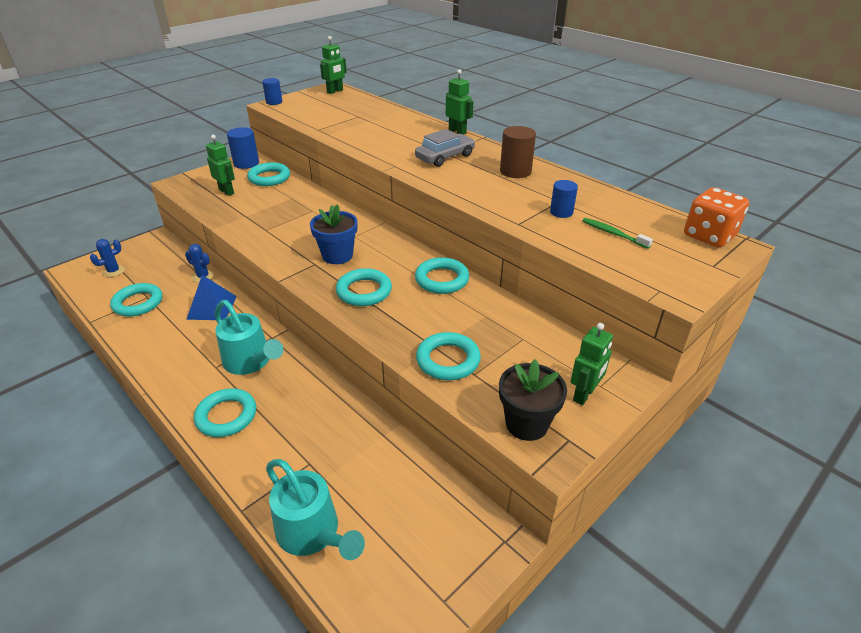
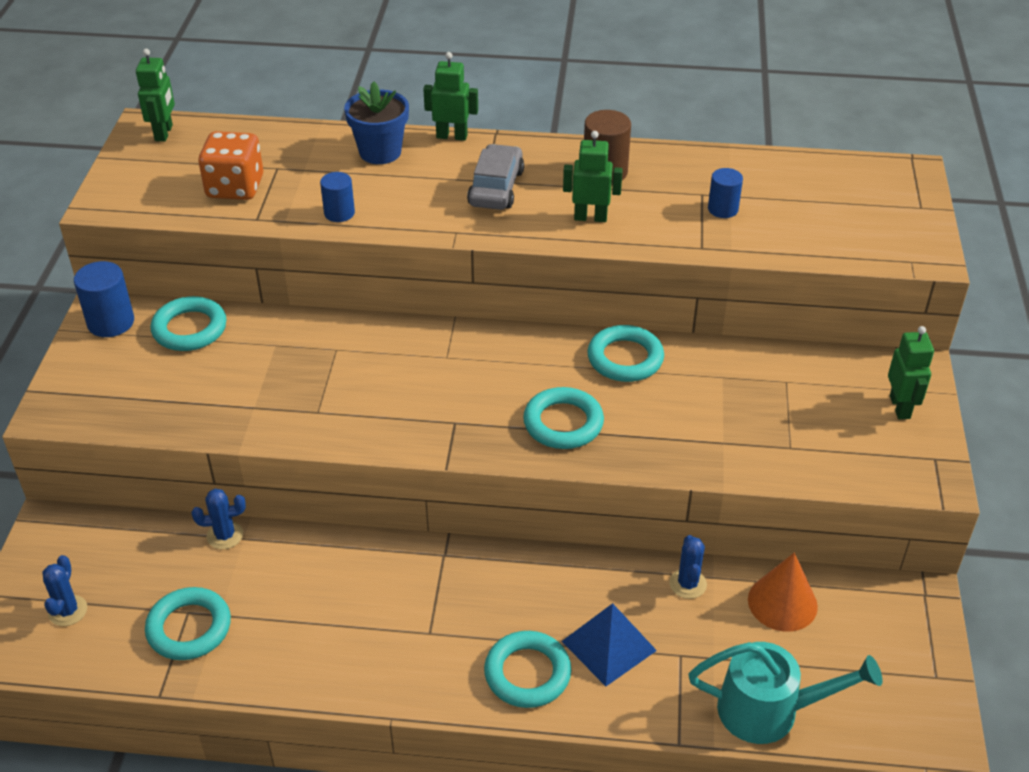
camera: 40 degrees left, 5 degrees up
blue pyramid [186,275,237,320] -> blue pyramid moved to [562,603,657,686]
green robot [206,135,235,196] -> green robot moved to [563,131,623,222]
turquoise watering can [215,300,283,375] -> none
blue cylinder [262,78,282,105] -> blue cylinder moved to [320,172,355,222]
blue flower pot [310,204,358,264] -> blue flower pot moved to [344,81,409,164]
turquoise ring [416,332,481,380] -> none
black flower pot [499,359,567,441] -> none
green toothbrush [583,218,653,249] -> none
orange dice [684,187,749,247] -> orange dice moved to [198,131,263,200]
none -> blue cactus [669,535,707,599]
none -> orange cone [748,553,818,632]

